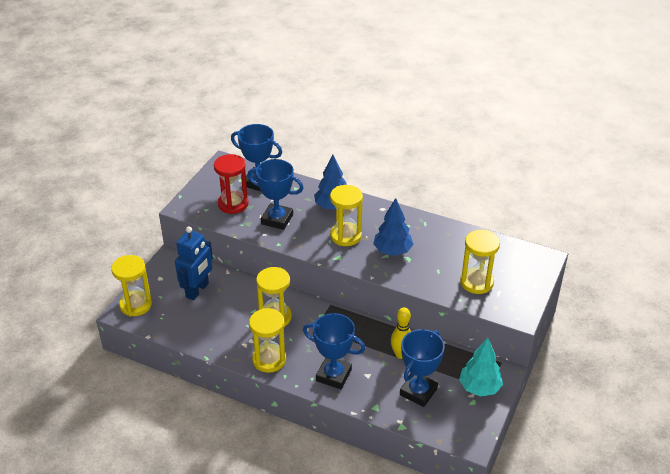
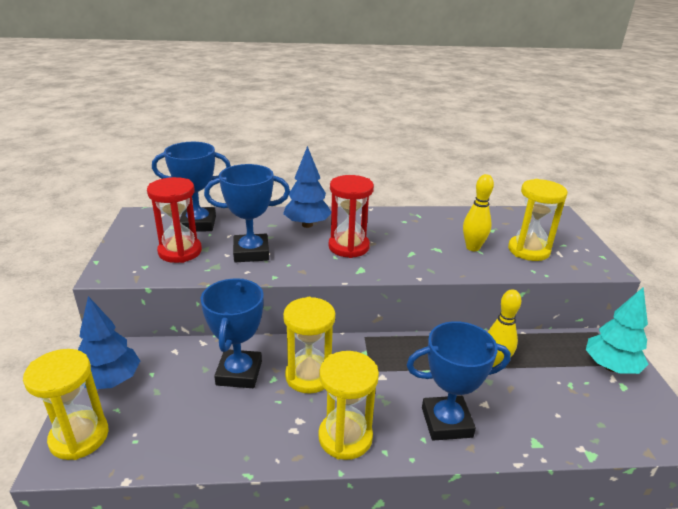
camera: 30 degrees left, 10 degrees down
blue robot [175,227,213,300] -> none
yellow hourglass [330,185,363,246] -> red hourglass [328,175,374,258]
blue tree [373,198,414,256] -> blue tree moved to [78,296,140,389]
blue trophy [400,329,445,407] -> blue trophy moved to [201,278,264,388]
none -> yellow bowling pin [463,174,494,251]

